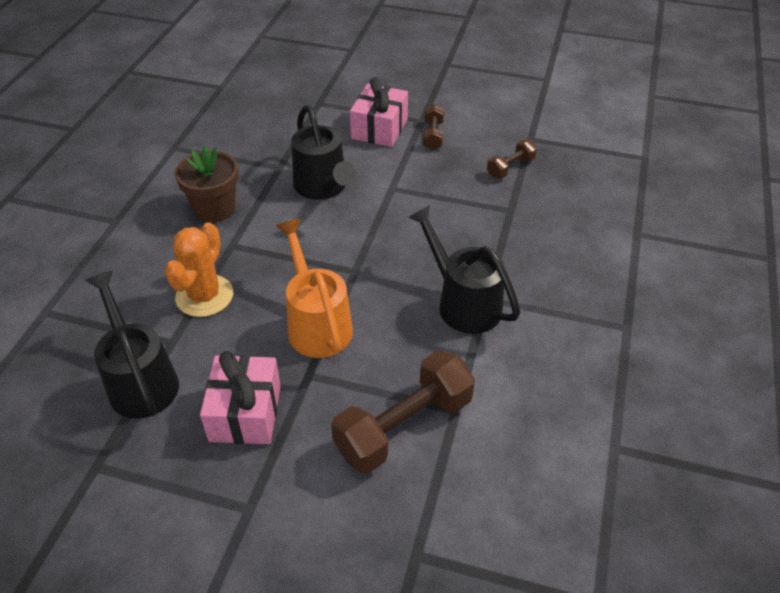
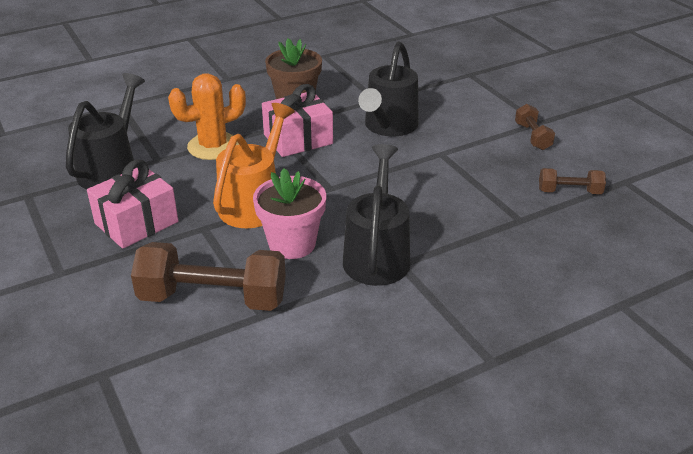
camera: 45 degrees right, 10 degrees down
pink gift [350,77,408,147] -> pink gift moved to [262,84,333,157]
brown dumbbell [423,104,444,150] -> brown dumbbell turned 60 degrees counterclockwise [515,104,555,150]
none -> pink flower pot [253,168,326,259]

